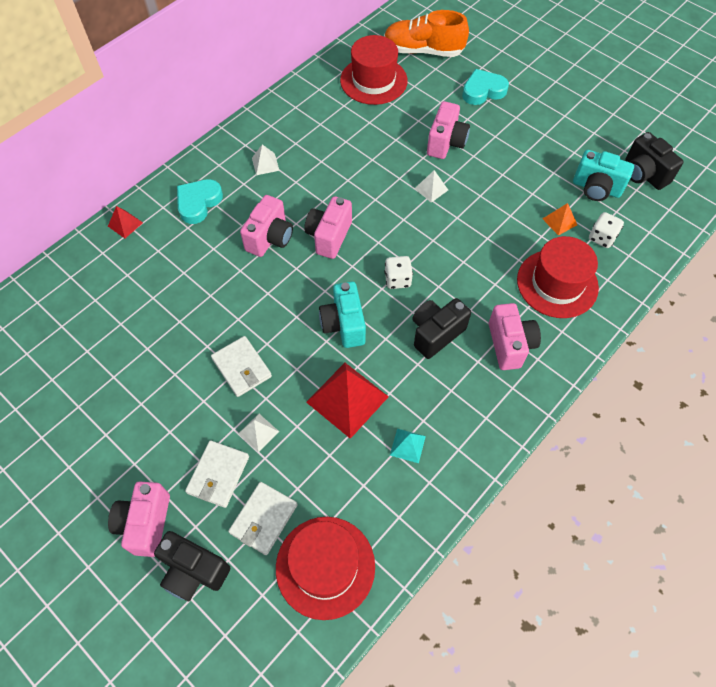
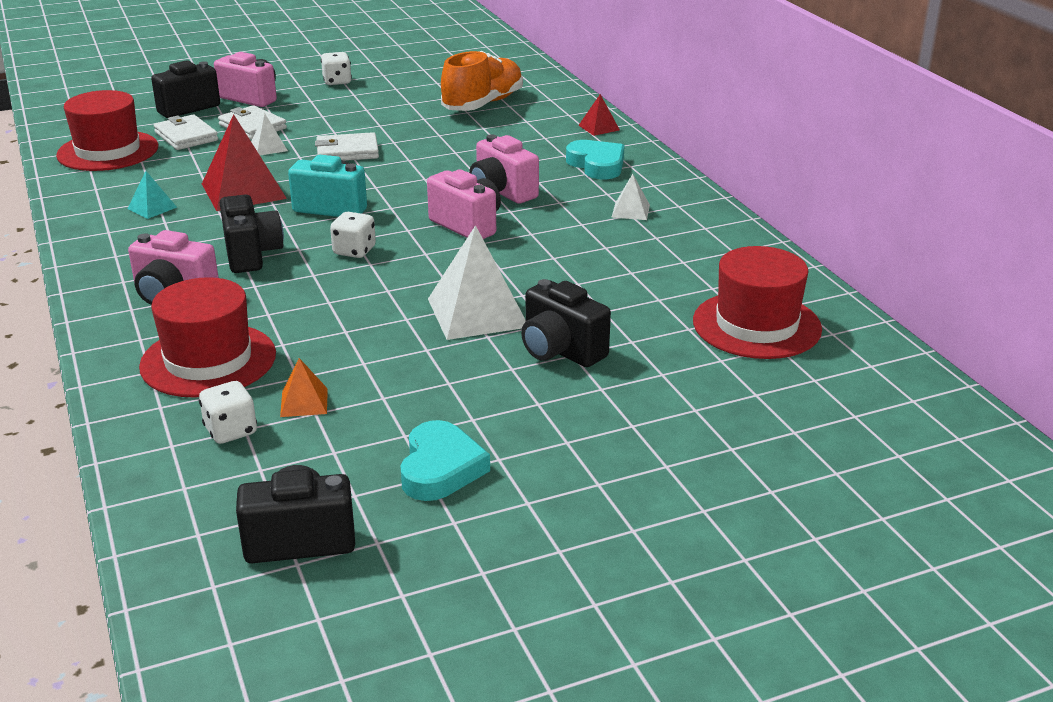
camera: 115 degrees right, 30 degrees down
orange shoe [384,10,469,57] -> orange shoe moved to [441,51,523,111]
white pyramid [414,170,448,203] -> white pyramid [428,225,525,340], size x2.05
pink camera [427,101,470,159] -> black camera [521,279,611,367]
turquoise heart [462,69,509,105] -> turquoise heart moved to [400,420,490,501]
turquoise camera [573,150,634,201] -> none
none -> white dice [321,52,352,85]

